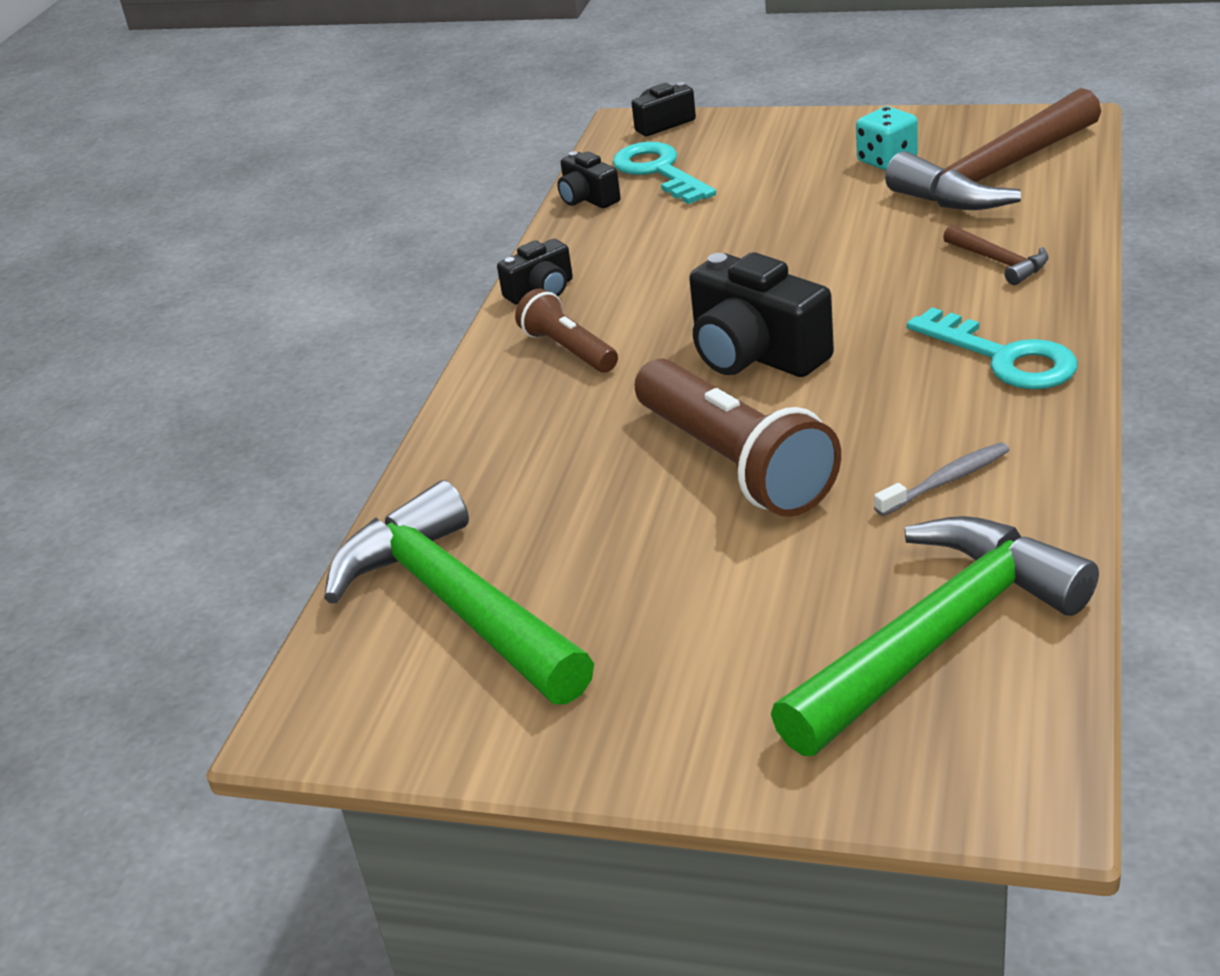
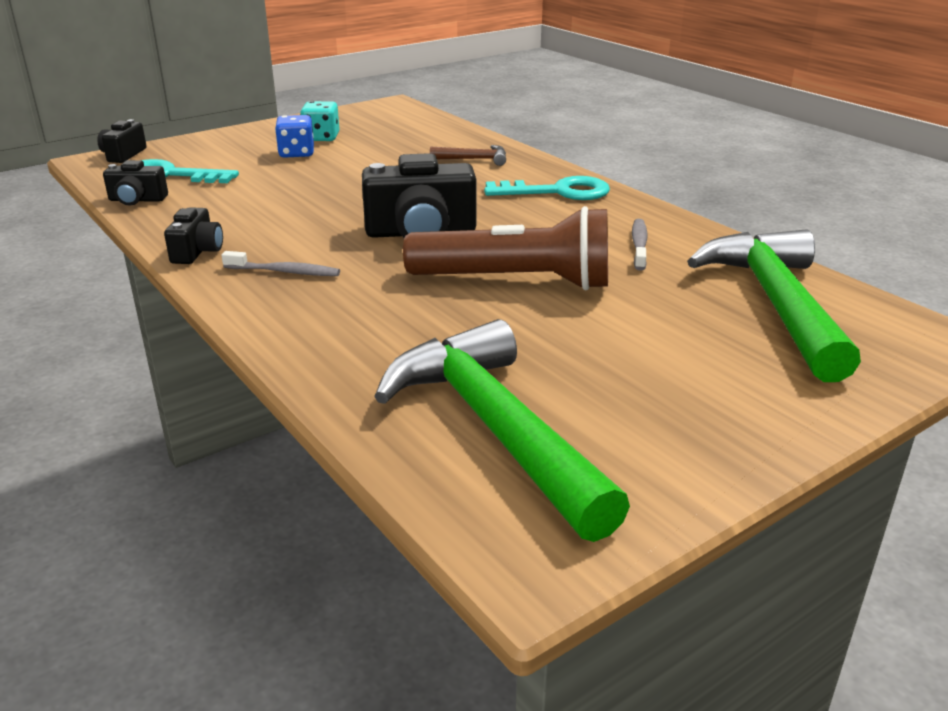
camera: 55 degrees left, 5 degrees down
green hammer [324,480,594,704] -> green hammer turned 60 degrees clockwise [374,319,630,542]
brown flashlight [515,289,618,372] -> grey toothbrush [221,251,340,276]
brown hammer [885,88,1101,210] -> none
none -> blue dice [275,115,314,158]

